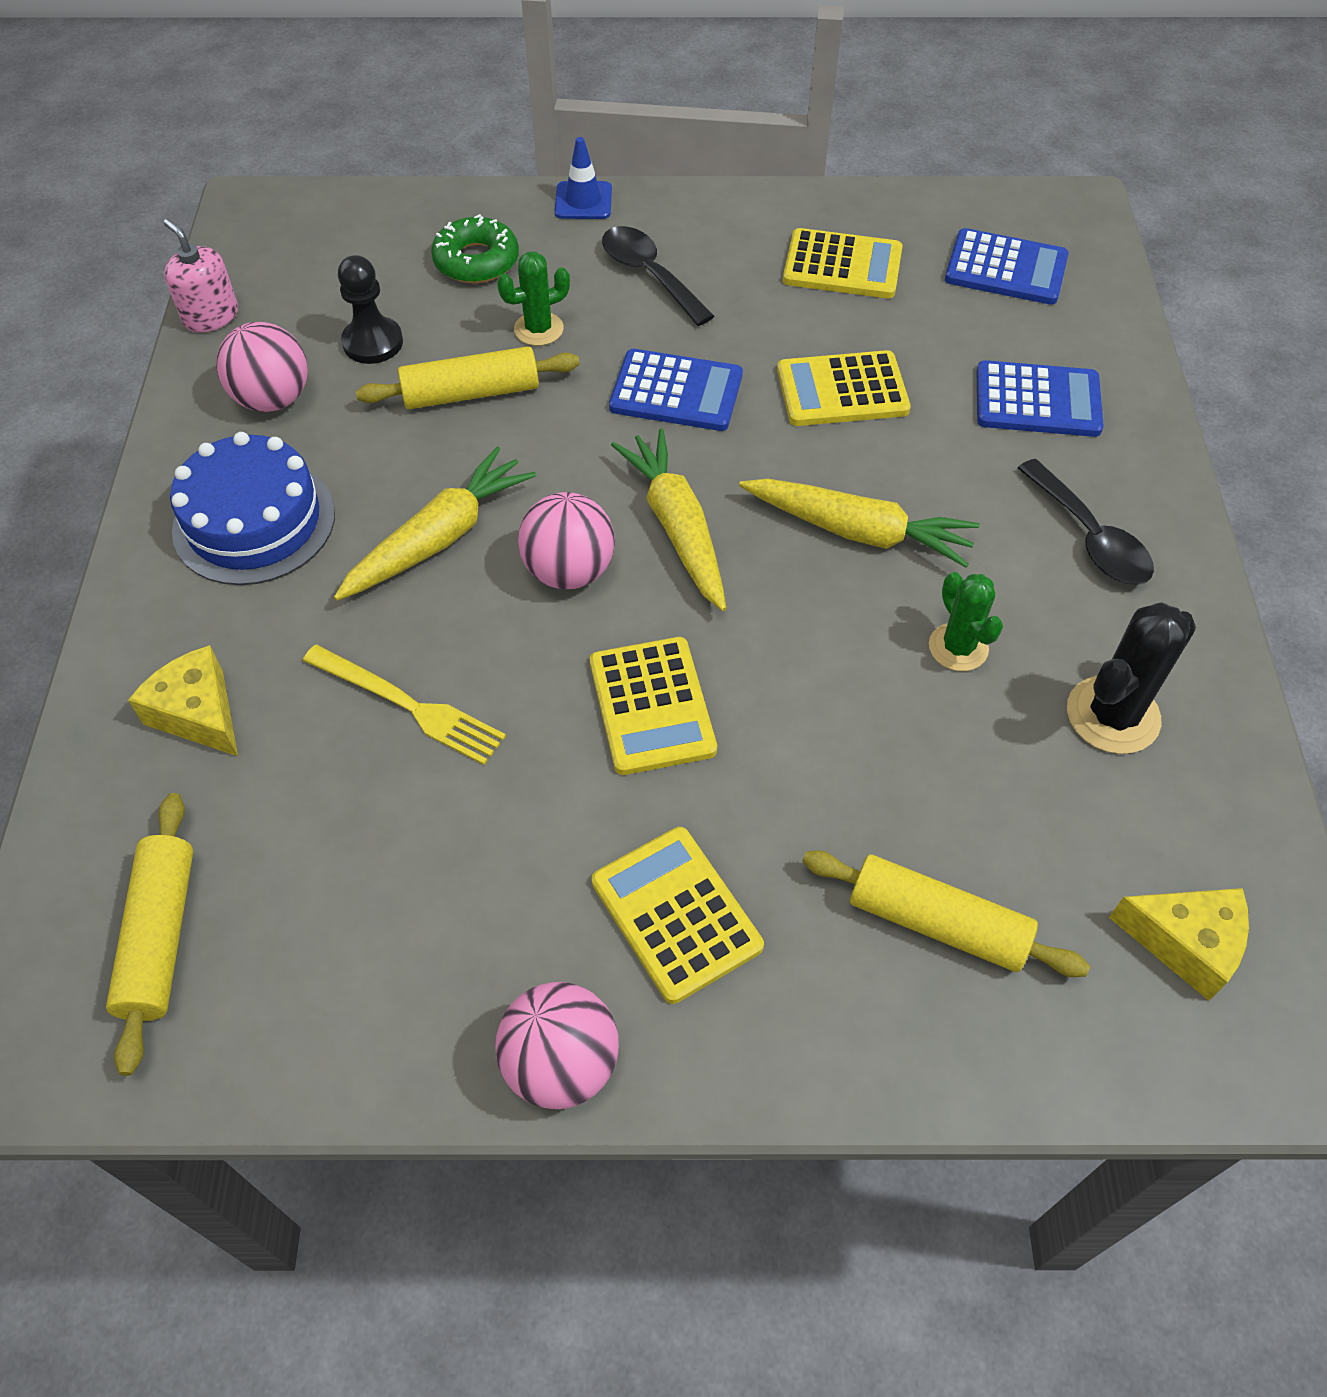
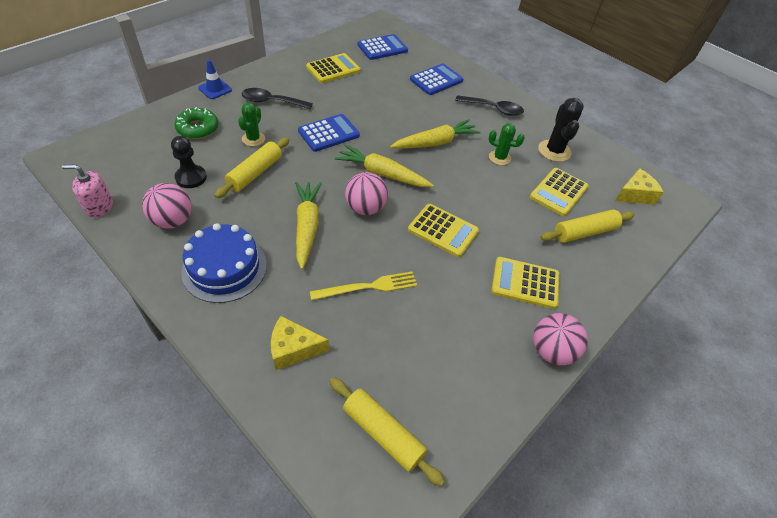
camera: 50 degrees left, 5 degrees down
yellow calculator [777,350,911,426] -> yellow calculator moved to [530,168,589,216]

